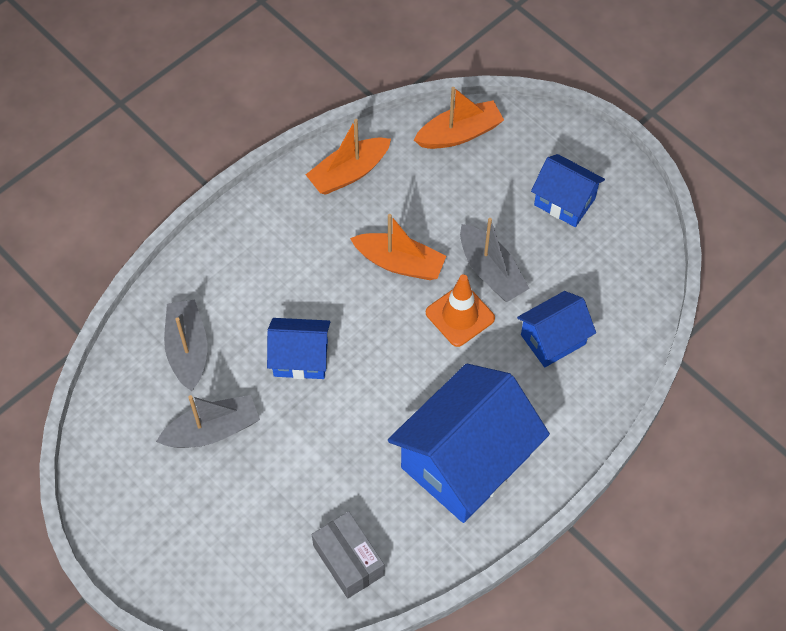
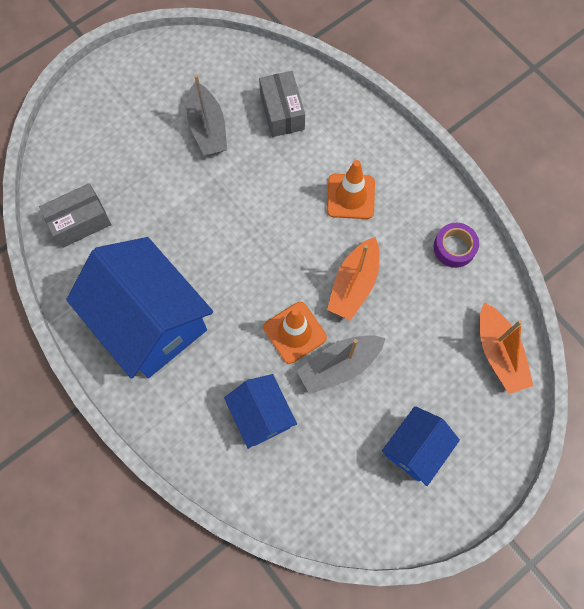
camera: 95 degrees right, 10 degrees up
grey boat [164,300,207,391] -> grey box [259,71,305,137]
blue house [267,318,330,379] -> none
orange boat [306,119,391,195] -> purple tape [433,223,479,268]
none -> orange traffic cone [327,160,375,219]

